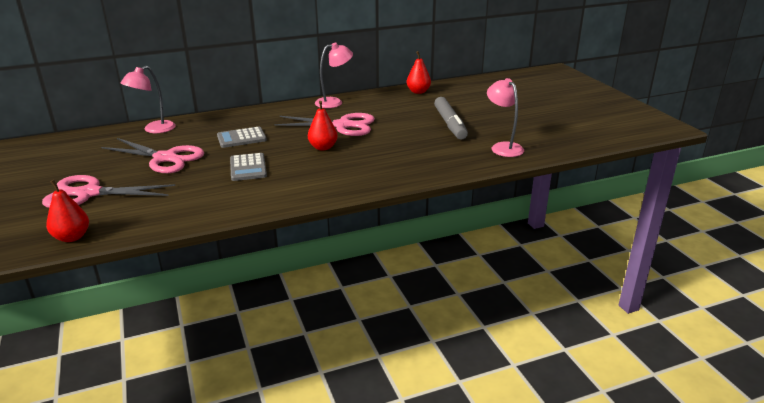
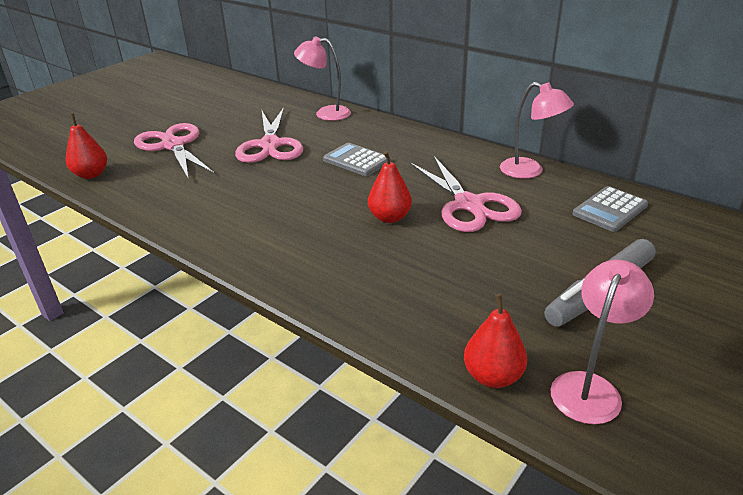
camera: 60 degrees right, 5 degrees up
grey calculator [230,153,267,181] -> grey calculator moved to [573,186,648,232]
red pear [407,51,431,94] -> red pear moved to [464,294,527,388]

